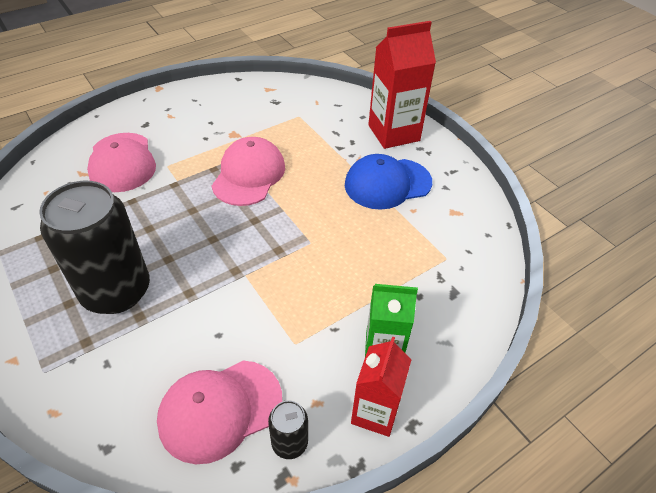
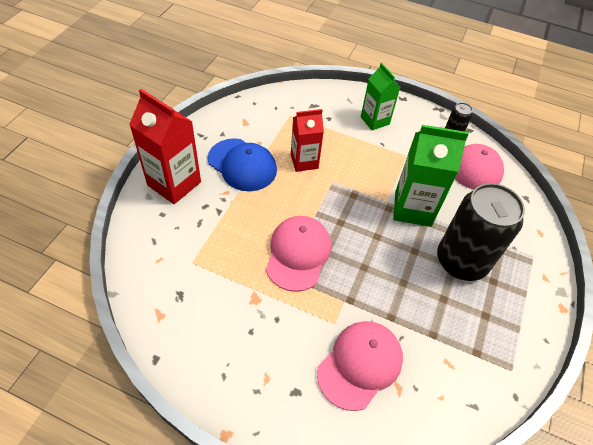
camera: 125 degrees left, 5 degrees up
pink cap [212,137,285,206] -> pink cap turned 120 degrees clockwise [266,216,331,292]
red carton [351,336,412,437] -> red carton moved to [291,109,324,172]
none -> green carton [393,125,469,227]

